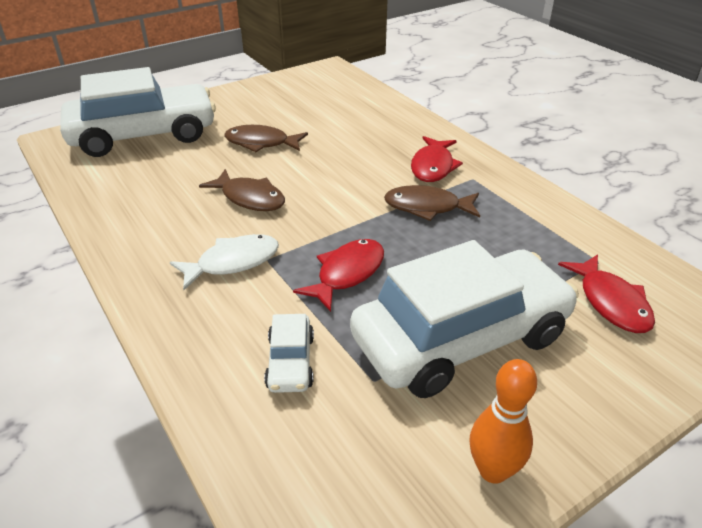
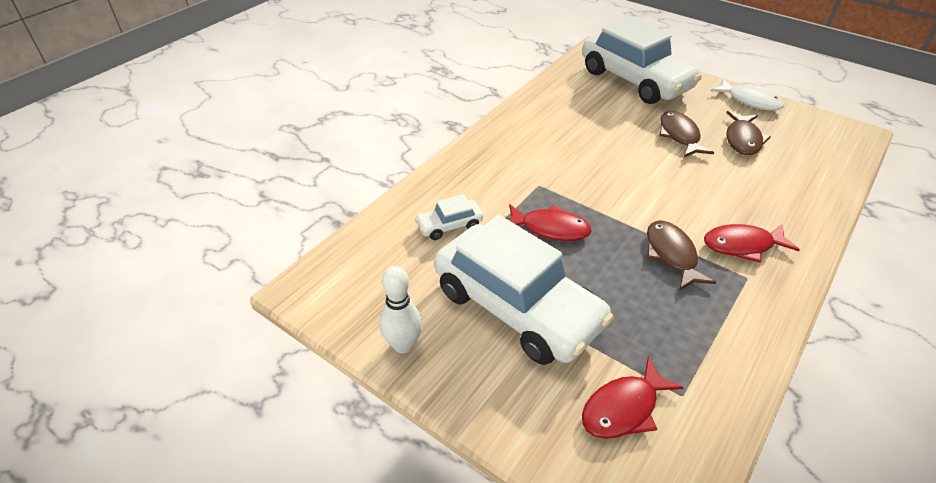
camera: 70 degrees right, 5 degrees up
white fish [170,234,279,290] -> white fish moved to [710,78,784,111]
brown fish [199,169,285,211] -> brown fish moved to [726,111,770,155]
orange bowling pin [469,359,537,484] -> white bowling pin [379,266,422,353]

